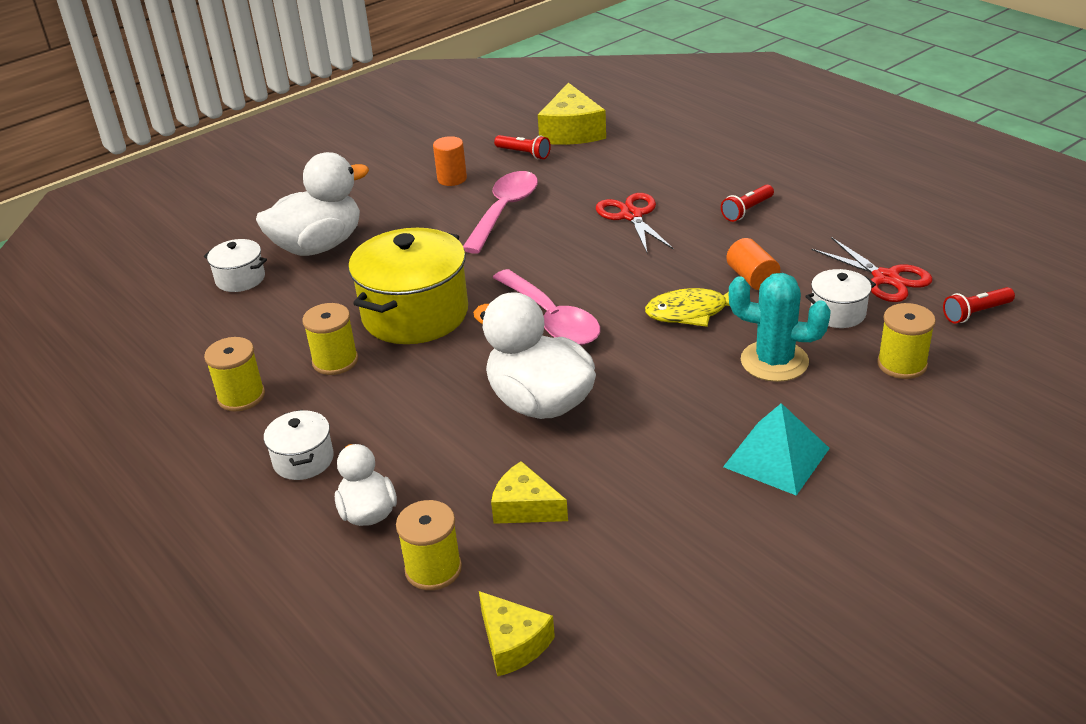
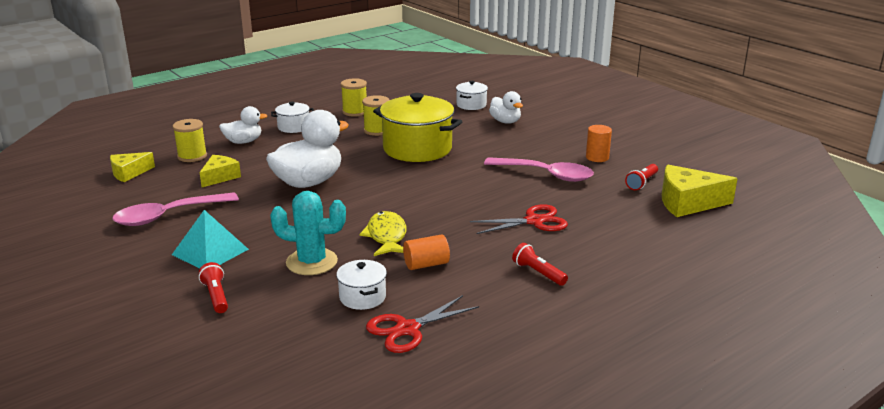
camera: 90 degrees right, 10 degrees down
white duck [256,152,369,256] -> white duck [489,91,523,124], size x0.56
pink spoon [493,269,600,345] -> pink spoon moved to [113,192,239,226]
turquoise cactus [729,273,831,382] -> turquoise cactus turned 75 degrees clockwise [270,191,346,275]
yellow spool [877,303,936,379] -> none
red flashlight [943,287,1015,324] -> red flashlight moved to [199,262,228,313]

